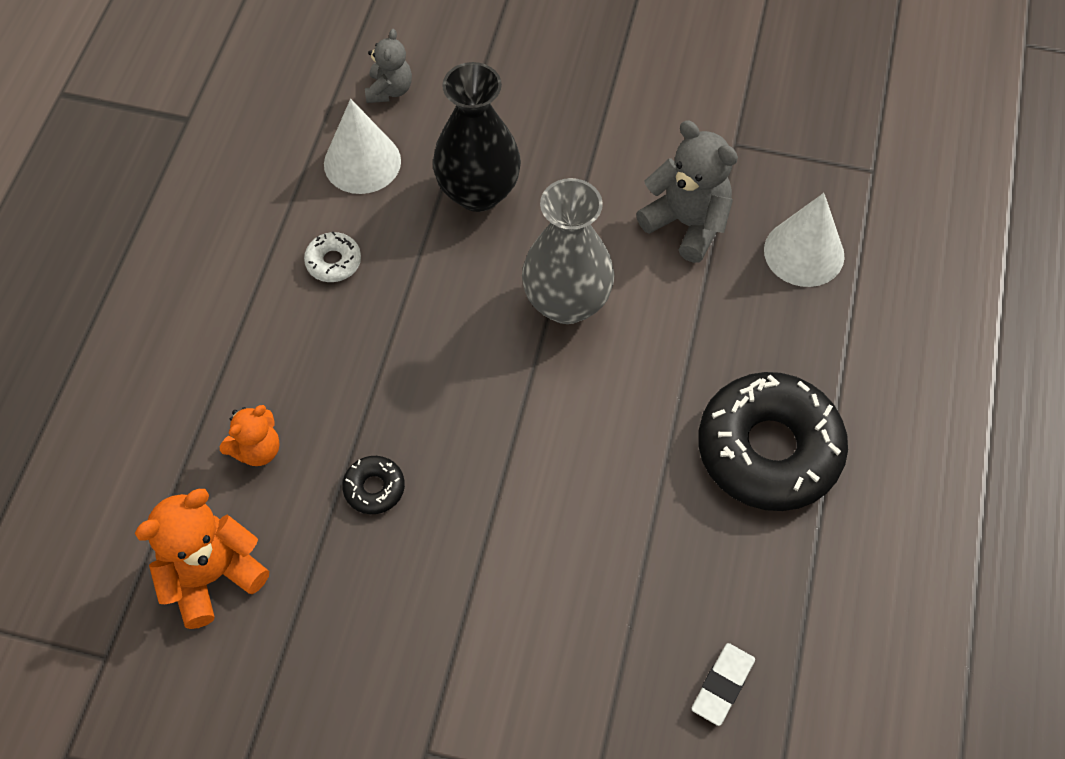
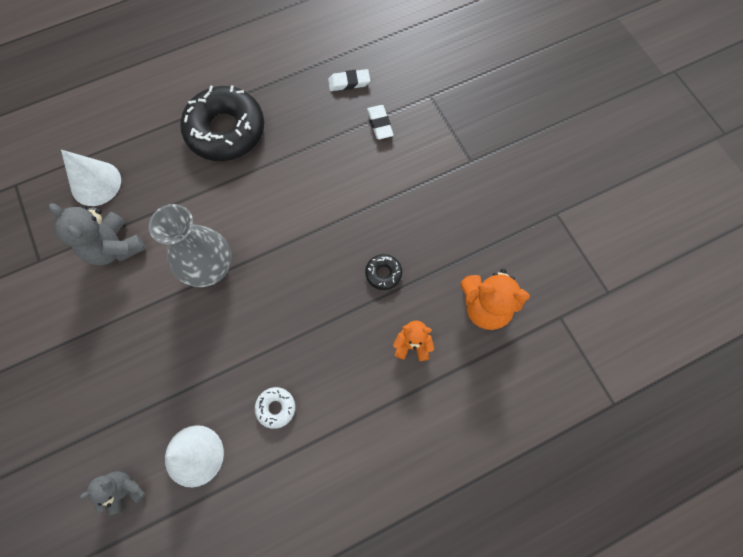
camera: 130 degrees left, 10 degrees up
black vase [433,62,521,212] -> none
grey teddy bear [636,121,738,263] -> grey teddy bear turned 45 degrees counterclockwise [49,203,146,265]
none -> white eraser [367,105,394,140]

